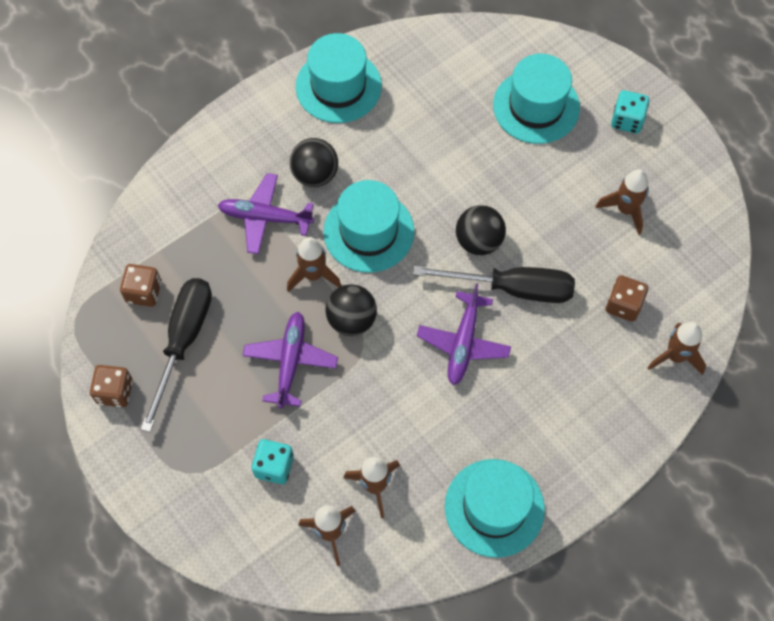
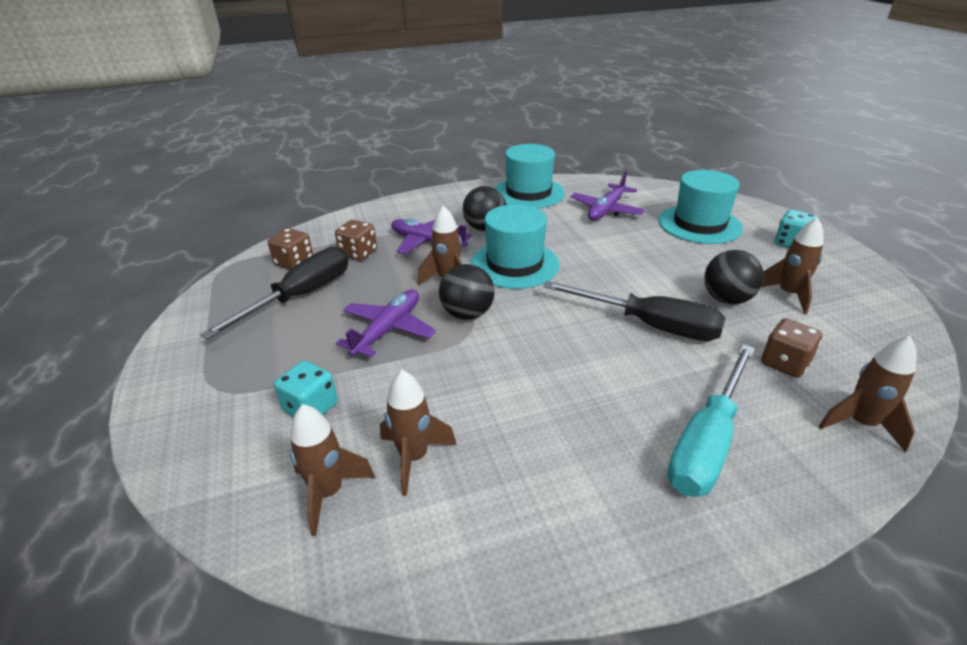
camera: 20 degrees right, 30 degrees down
brown dice [90,365,133,407] -> brown dice moved to [335,220,377,261]
purple plane [417,284,511,385] -> purple plane moved to [570,171,645,220]
turquoise hat [445,459,545,558] -> none
black ball [456,205,506,255] -> black ball moved to [704,250,764,304]
none -> turquoise screwdriver [667,344,755,497]

